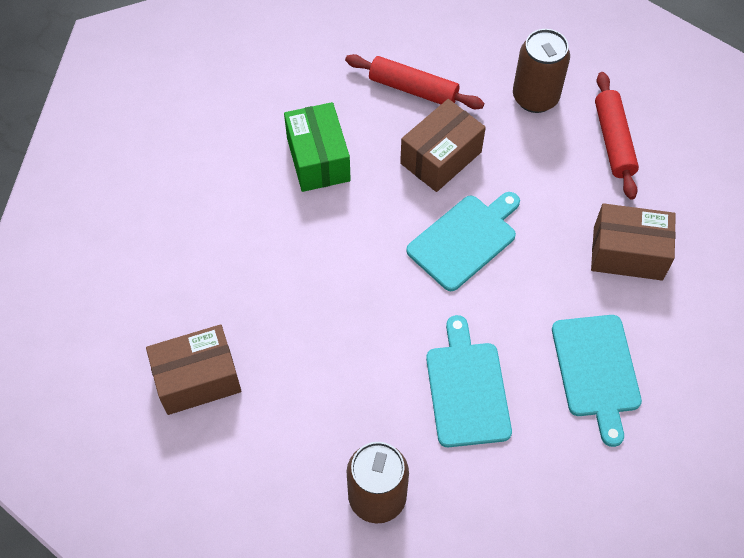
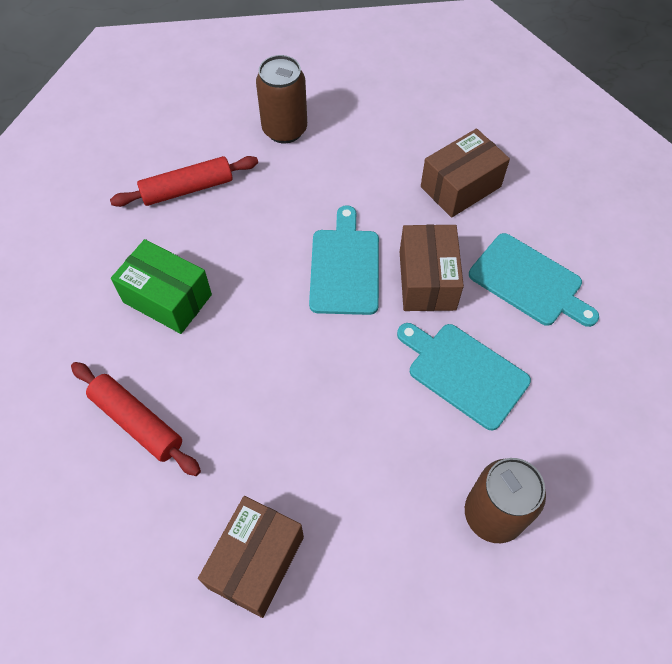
camera: 45 degrees left, 0 degrees up
brown box [400,99,486,192] -> brown box moved to [400,224,464,311]
red rolling pin [595,72,639,200] -> red rolling pin moved to [71,362,201,476]

